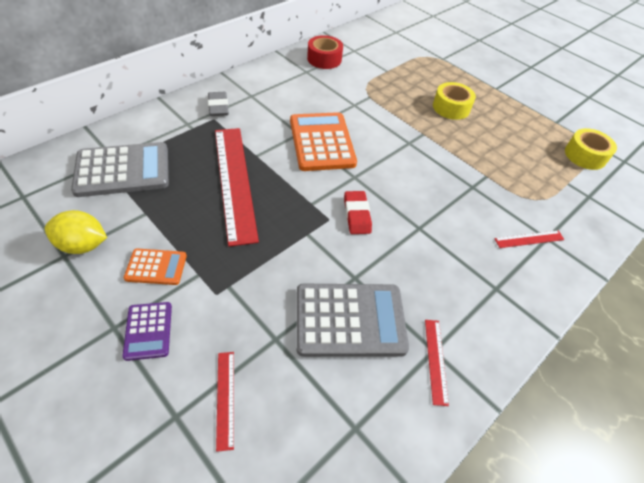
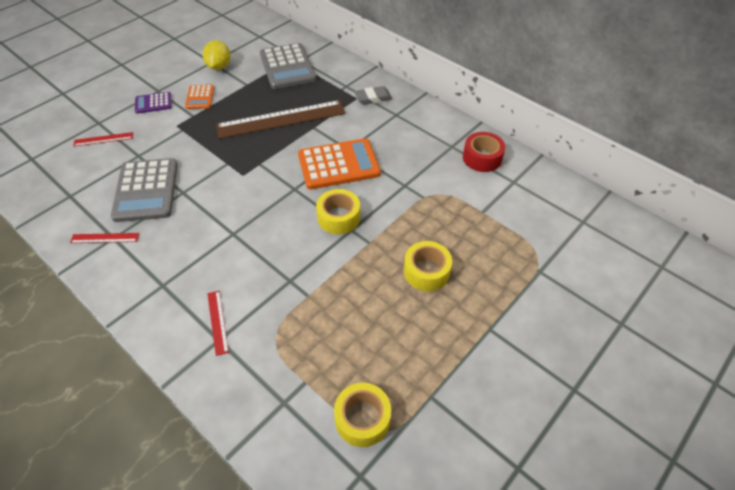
camera: 90 degrees right, 0 degrees up
red ruler [215,128,259,247] -> brown ruler [216,100,346,139]
red eraser [344,191,372,234] -> none
none -> yellow tape [316,189,360,234]

